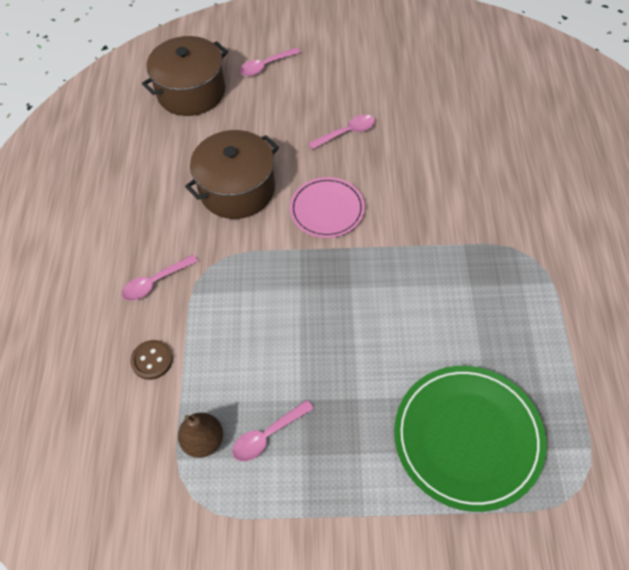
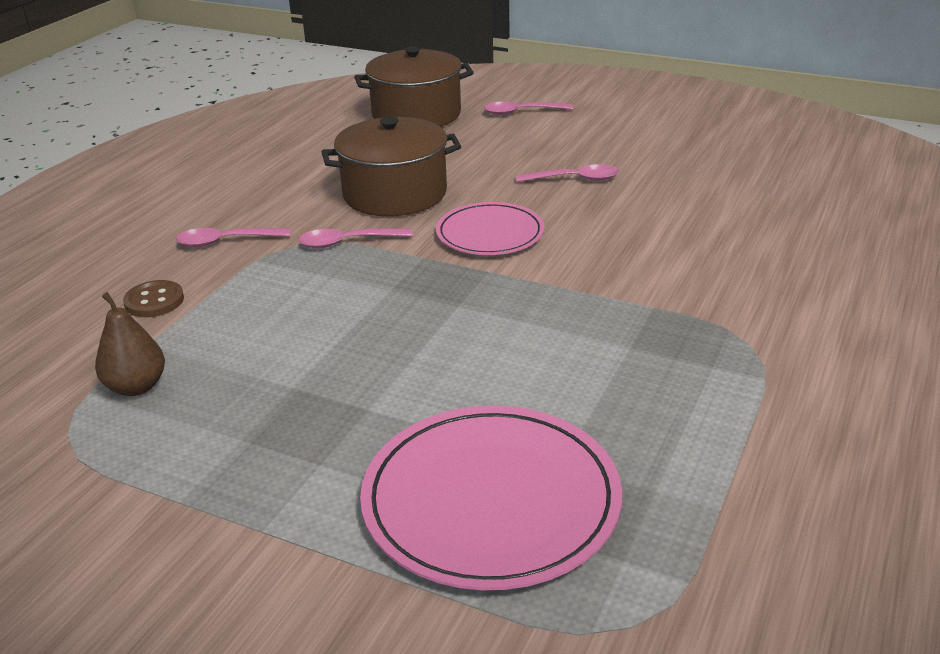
camera: 25 degrees right, 25 degrees down
pink spoon [232,400,314,461] -> pink spoon moved to [298,228,413,248]
green plate [394,366,547,512] -> pink plate [360,406,622,590]

